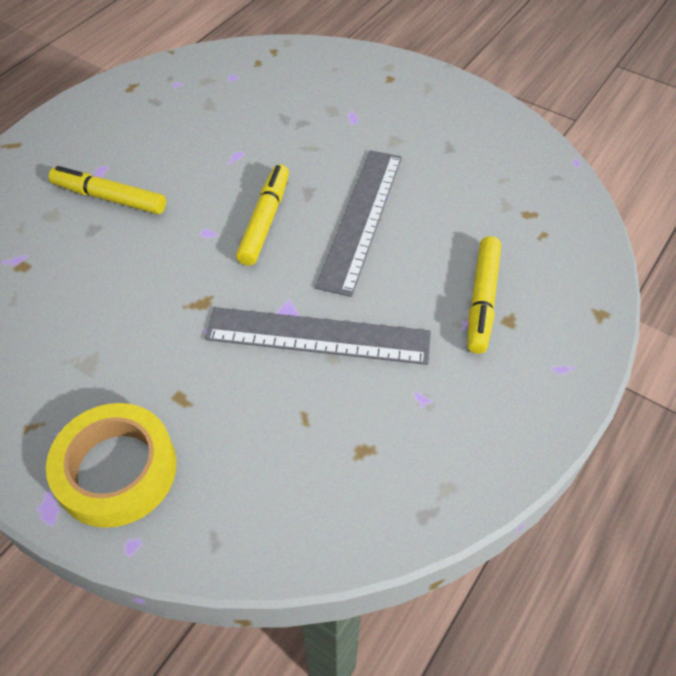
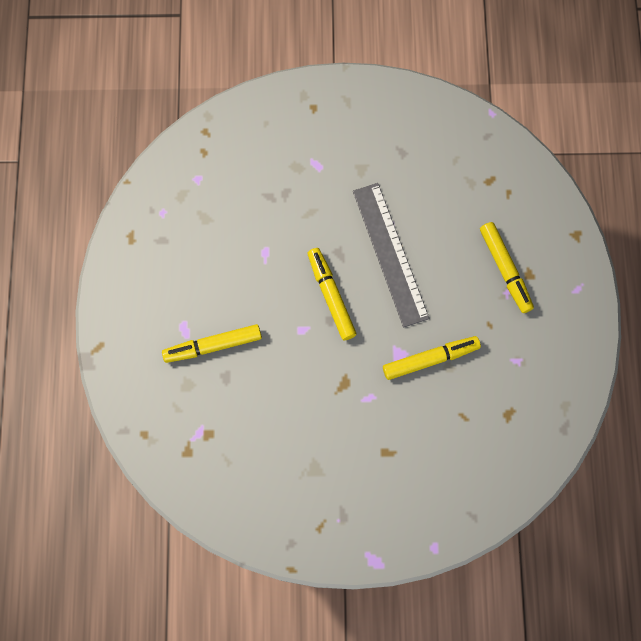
camera: 35 degrees left, 20 degrees up
yellow tape [46,403,177,528] -> none
grey ruler [205,307,431,365] -> yellow marker [383,336,481,380]

